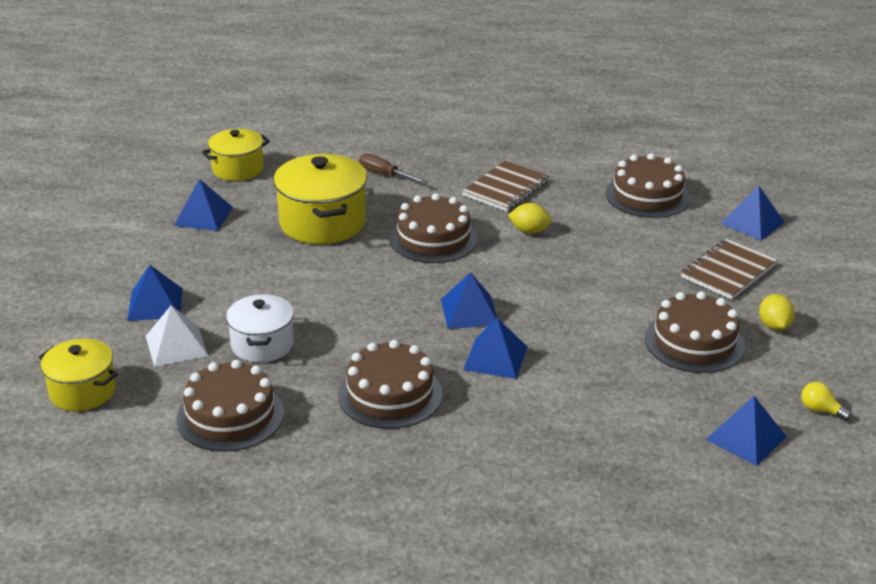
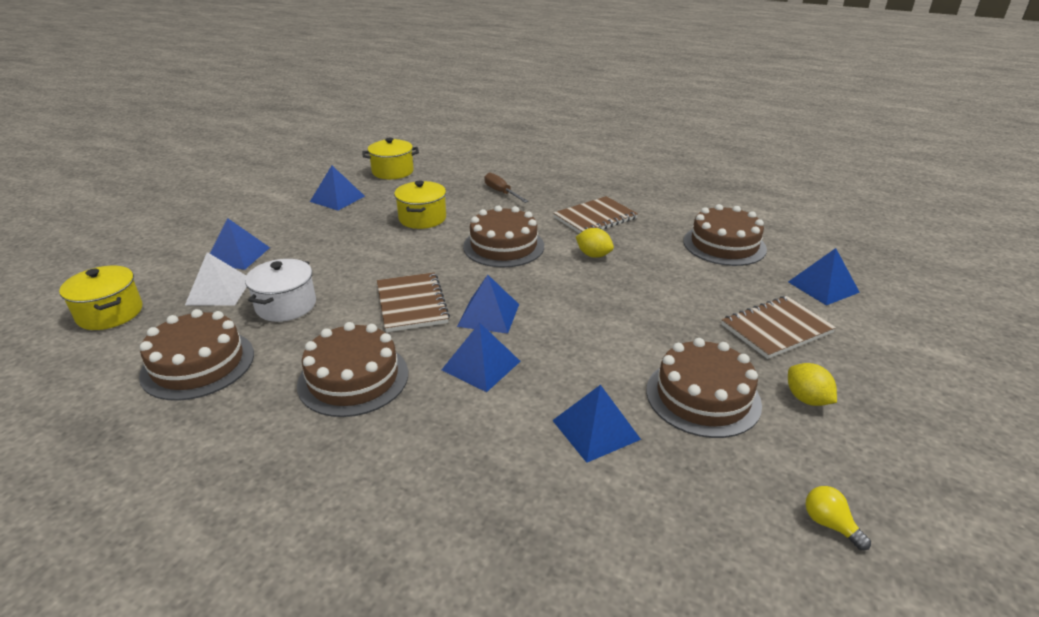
camera: 20 degrees right, 0 degrees up
yellow pot [273,154,367,244] -> yellow pot [394,181,446,229], size x0.63
blue pyramid [706,396,787,466] -> blue pyramid moved to [552,385,641,463]
yellow lemon [759,294,795,330] -> yellow lemon turned 45 degrees counterclockwise [788,363,837,406]
none -> brown notebook [377,272,450,332]

